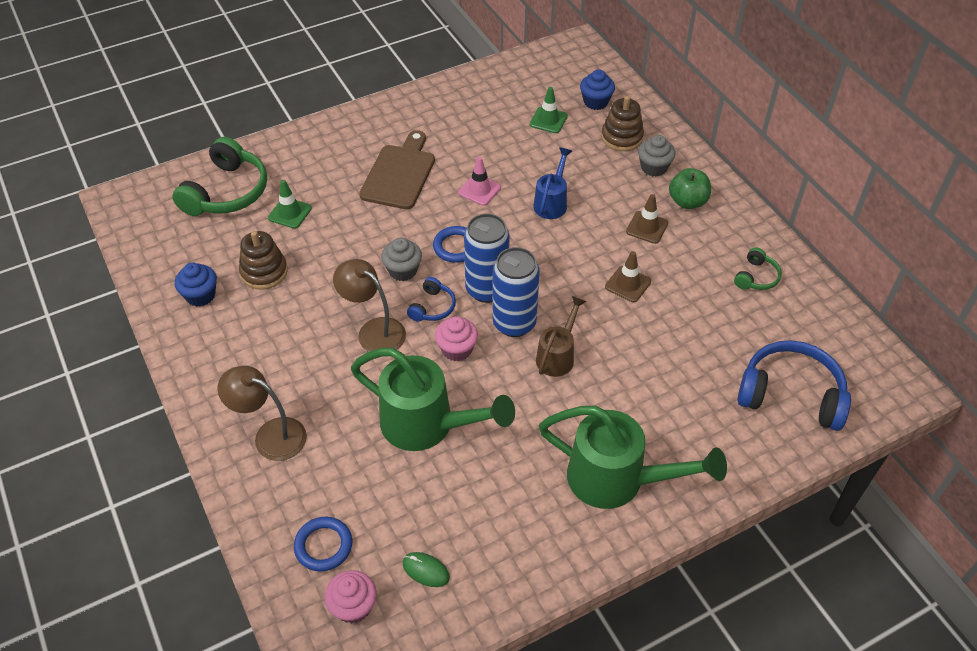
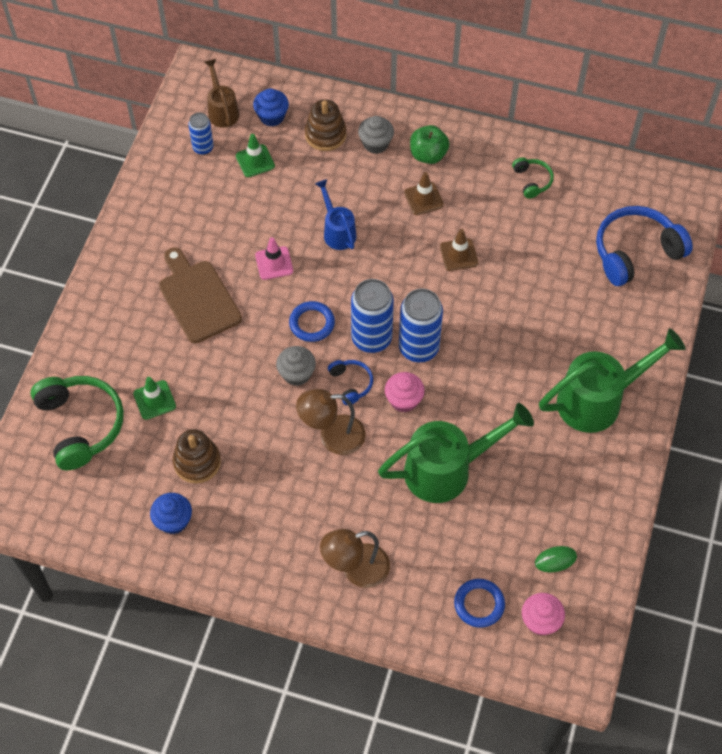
camera: 45 degrees left, 10 degrees up
brown watering can [536,296,586,377] -> brown watering can moved to [205,59,239,128]
none -> blue can [188,113,214,155]

